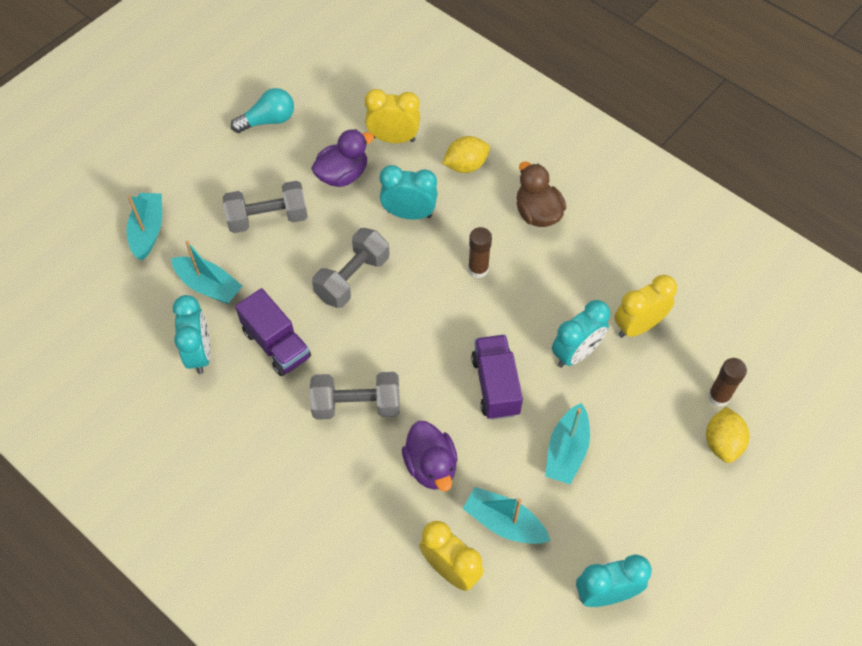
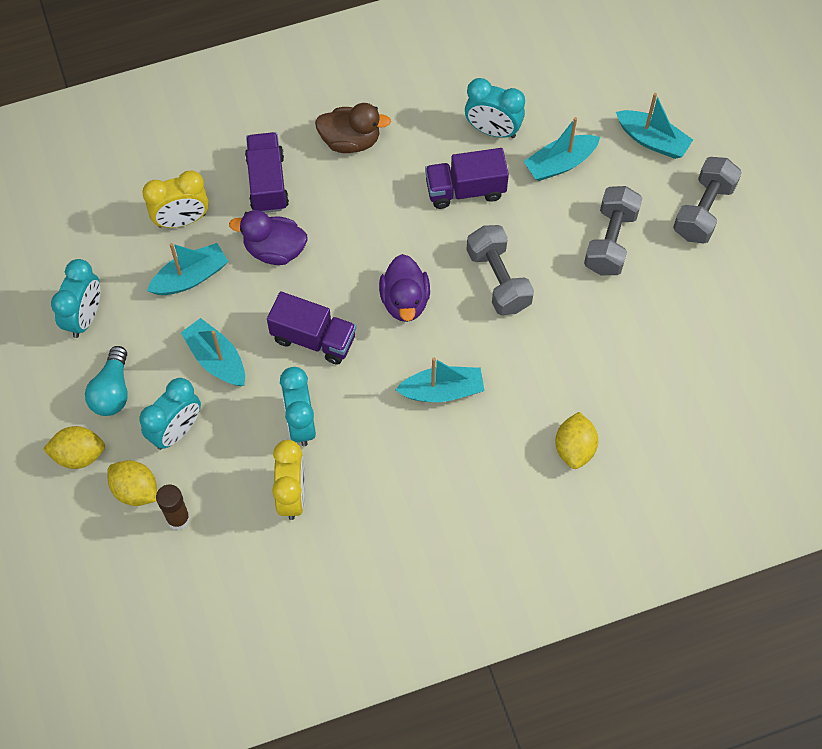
camera: 120 degrees right, 5 degrees up
turquoise light bulb [231,88,294,133] -> turquoise light bulb moved to [85,346,128,416]
grey dumbbell [310,372,400,420] -> grey dumbbell moved to [673,157,742,244]
purple duck [311,129,374,187] -> purple duck moved to [379,254,430,322]
yellow clock [365,89,420,143] -> none
turquoise clock [380,165,438,220] -> turquoise clock moved to [140,378,201,450]
brown glue stick [468,227,492,278] -> turquoise boat [395,357,484,402]
brown duck [517,162,567,227] -> brown duck moved to [315,103,391,153]
none -> yellow lemon [43,426,105,469]
none -> purple truck [245,132,289,213]

